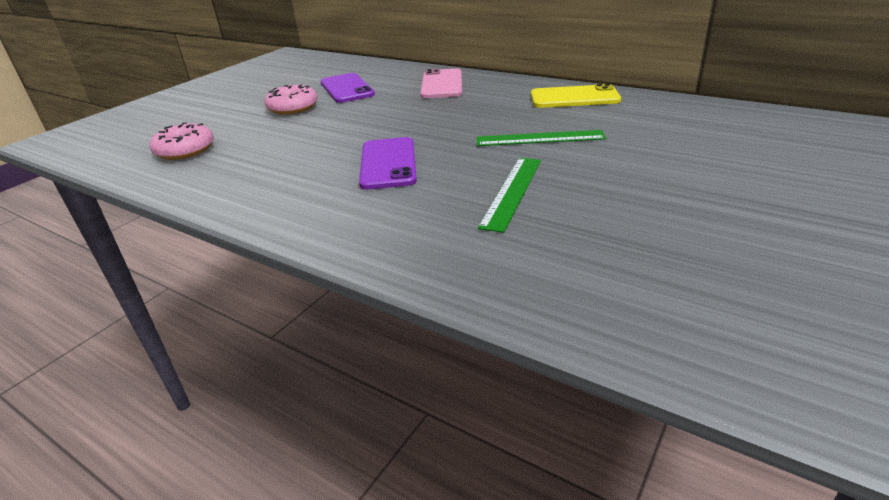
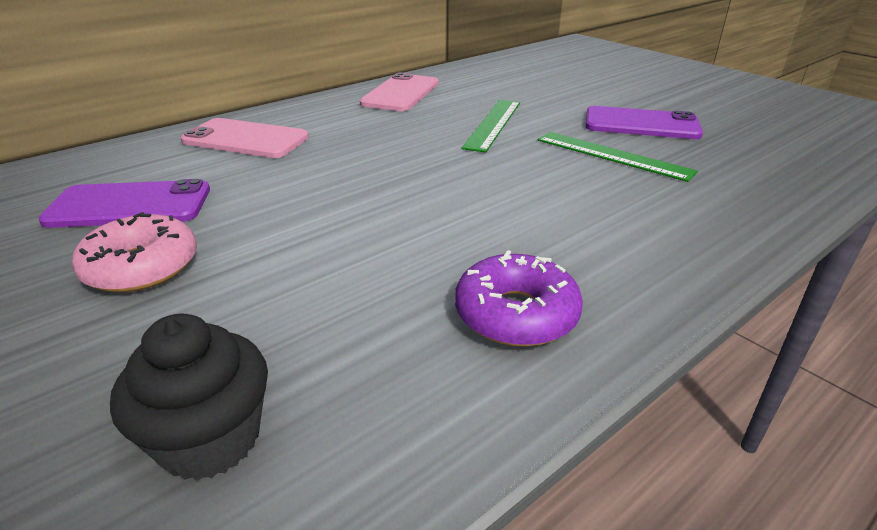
camera: 75 degrees left, 0 degrees up
pink donut [150,122,214,160] -> black cupcake [110,314,268,480]
purple phone [359,137,417,190] -> purple phone moved to [586,106,703,139]
yellow phone [531,83,621,108] -> pink phone [360,72,438,111]
none -> purple donut [455,250,583,347]

